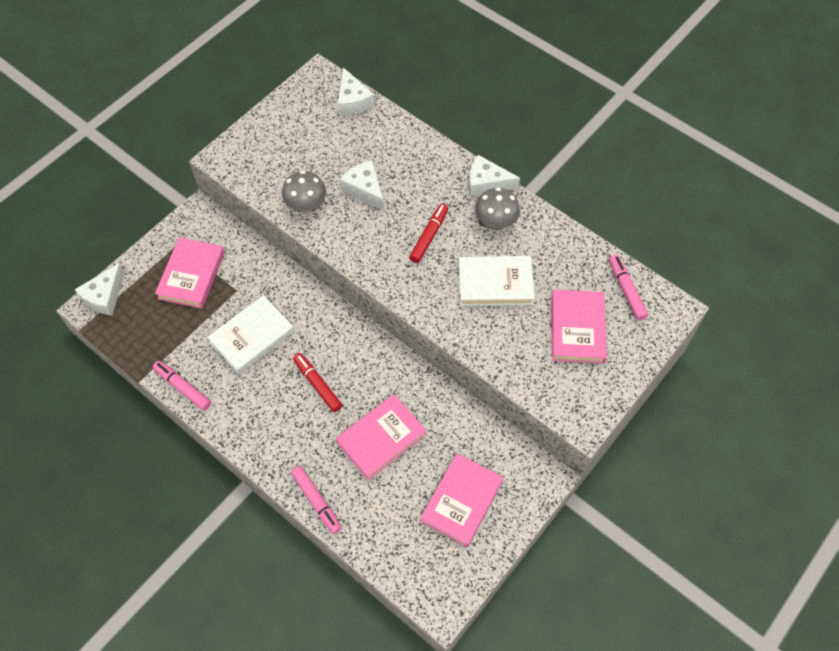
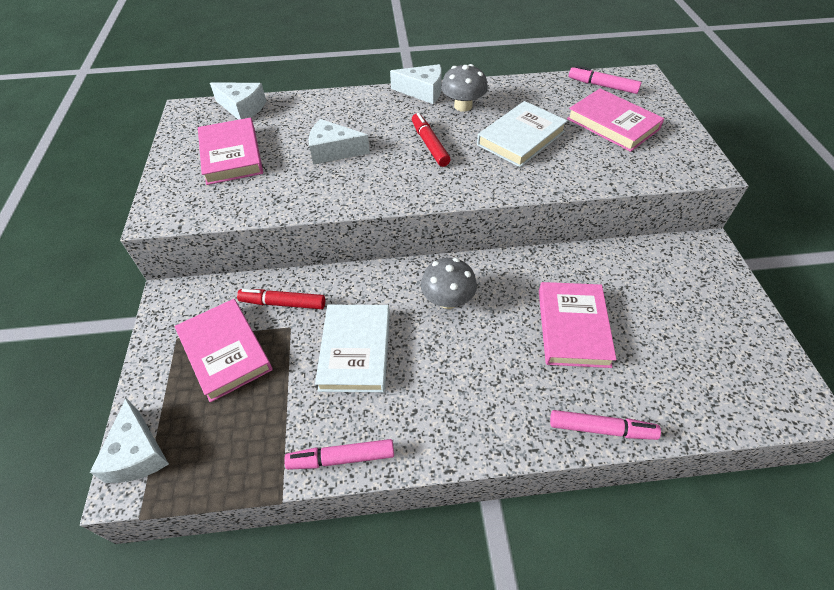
camera: 45 degrees left, 10 degrees down
grey mushroom [282,171,326,212] -> grey mushroom moved to [421,258,477,309]
red marker [293,353,343,412] -> red marker moved to [237,289,325,309]
pink book [420,453,503,547] -> pink book moved to [198,118,263,185]
white cheese [469,155,520,197] -> white cheese turned 135 degrees counterclockwise [390,64,442,104]

